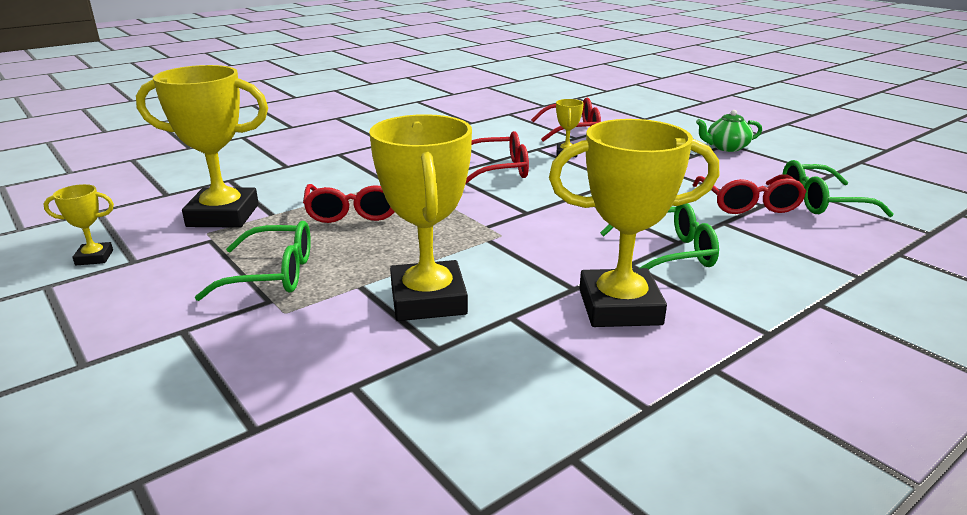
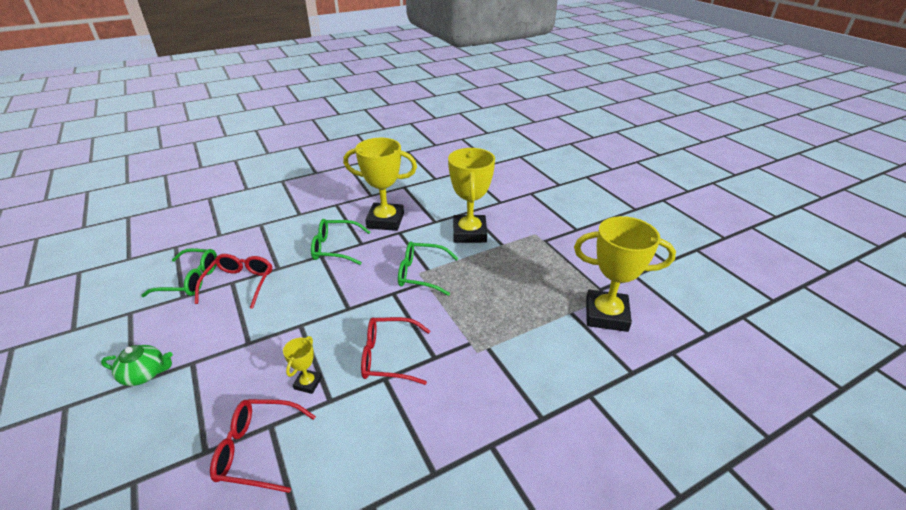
camera: 170 degrees left, 10 degrees up
yellow trophy [44,184,114,265] -> none
green glasses [195,221,311,301] -> green glasses moved to [398,241,458,296]
red glasses [303,184,394,223] -> none

